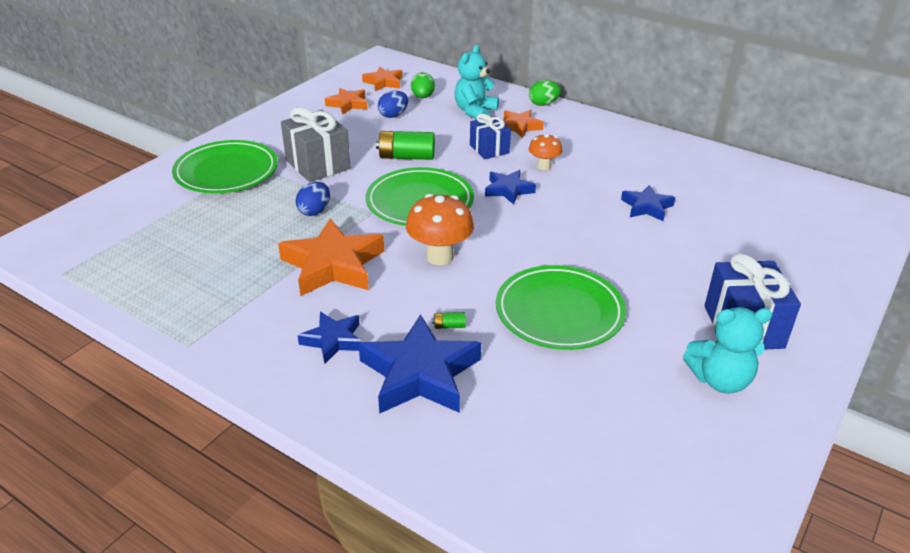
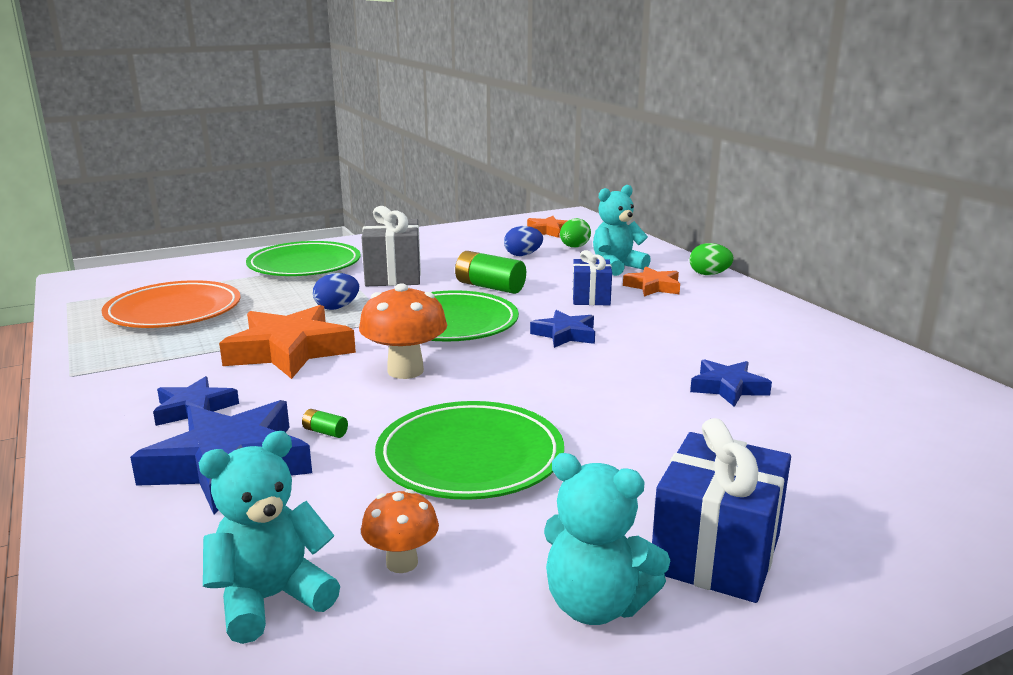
camera: 30 degrees right, 15 degrees down
orange star [325,88,368,115] -> none
orange mushroom [529,133,563,170] -> orange mushroom moved to [361,489,439,573]
none -> orange plate [101,280,241,328]
none -> turquoise teddy bear [199,431,340,644]

